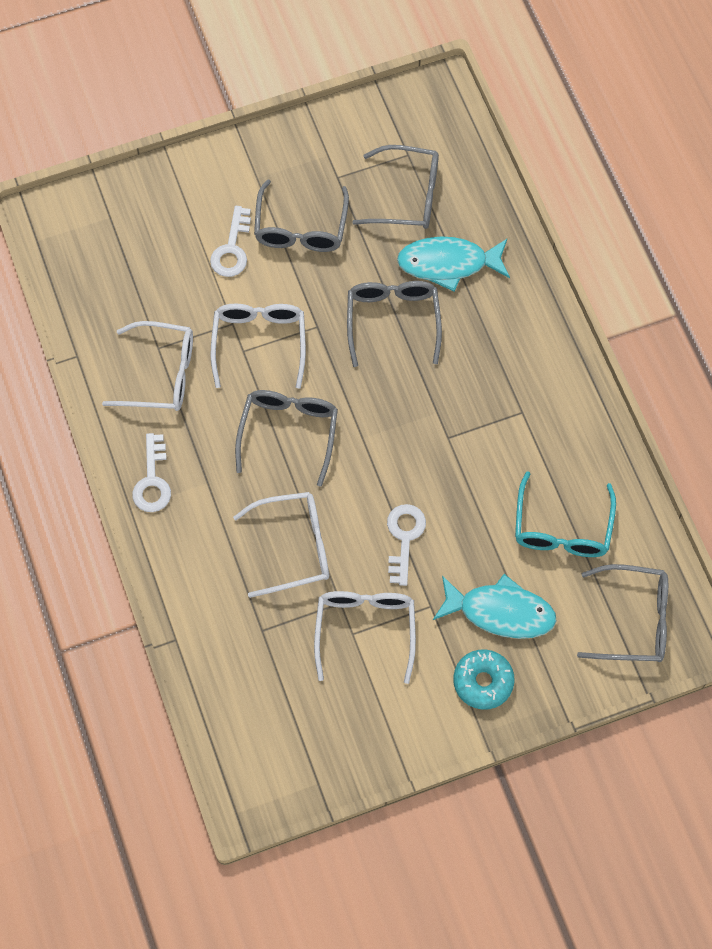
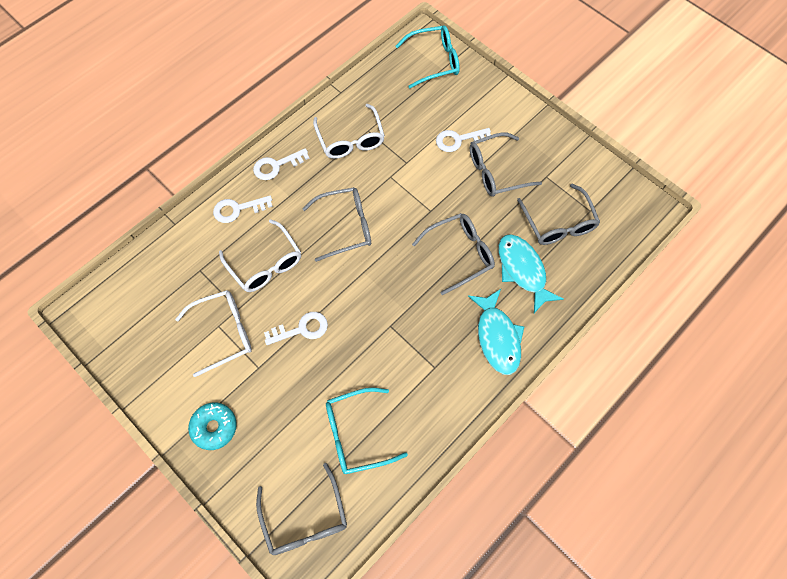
camera: 65 degrees right, 0 degrees up
white glasses [210,304,306,389] -> none
turquoise fish [433,574,557,639] -> turquoise fish moved to [468,289,524,375]
none -> white key [213,196,273,223]
none -> turquoise glasses [395,25,460,89]

